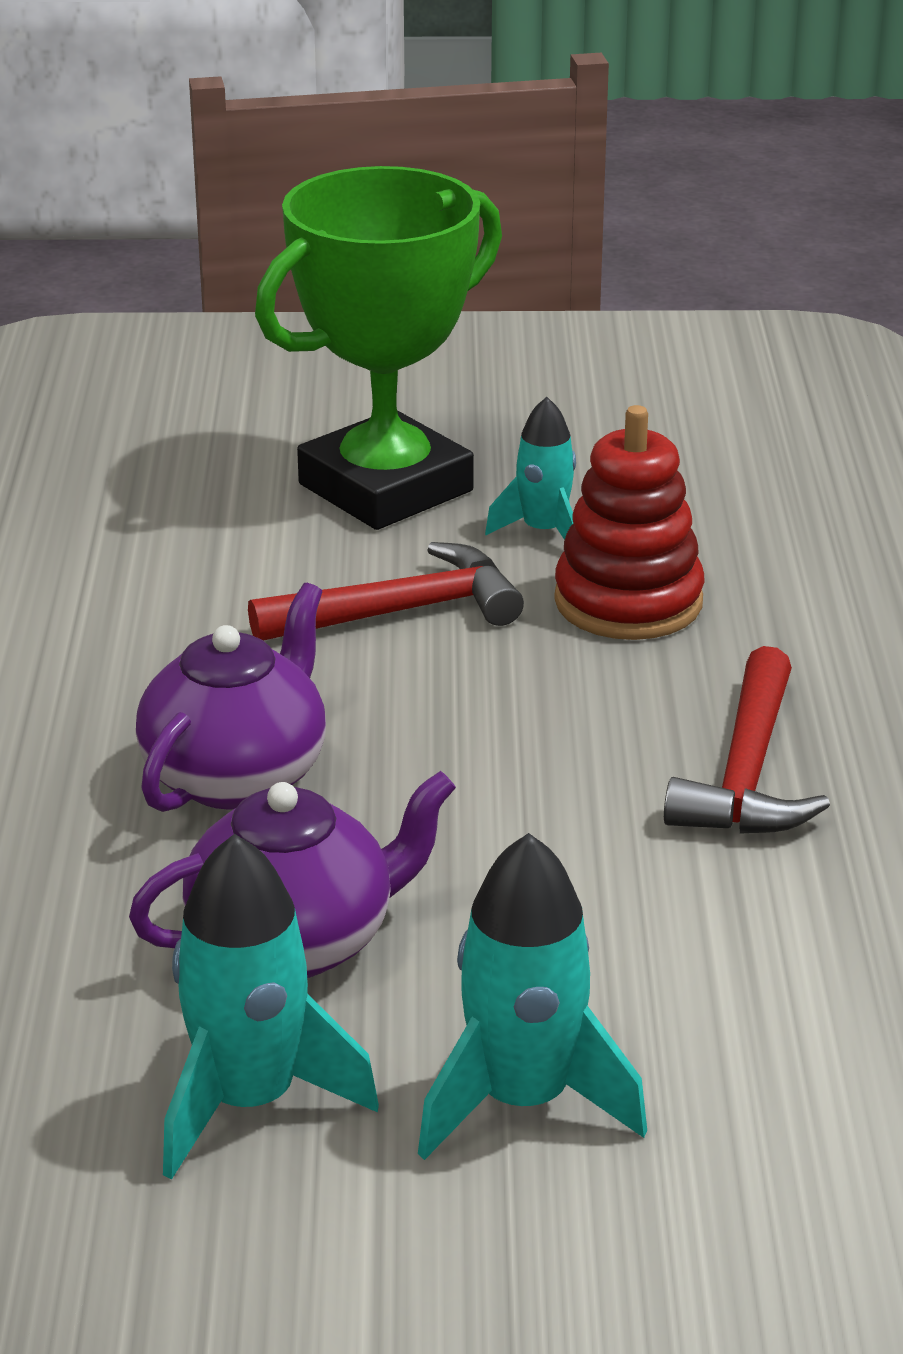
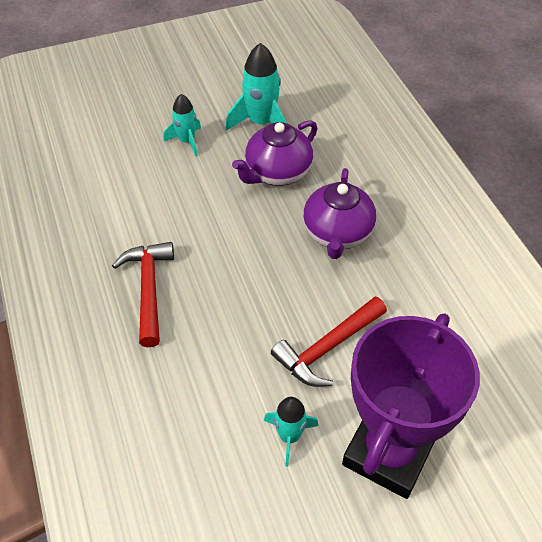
camera: 160 degrees right, 20 degrees up
green trophy [255,166,502,530] -> purple trophy [342,313,480,499]
turquoise rocket [418,833,647,1160] -> turquoise rocket [164,94,201,156], size x0.62
red stacking toy [554,405,705,640] -> none

